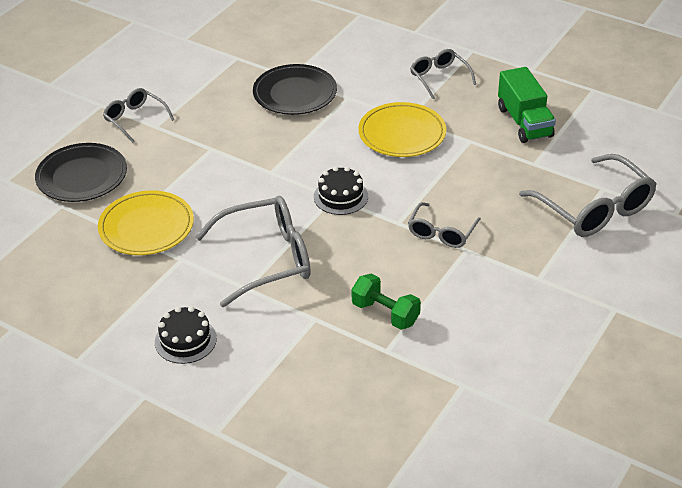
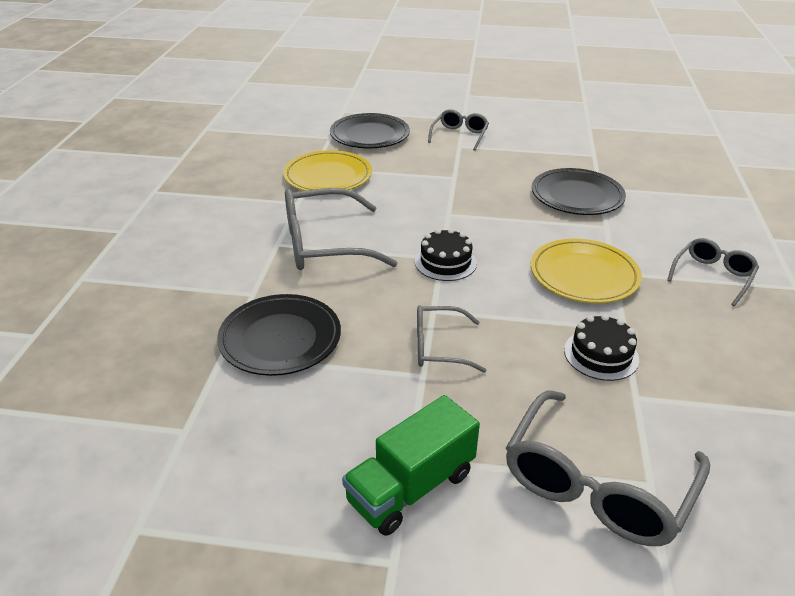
camera: 65 degrees right, 5 degrees down
black cake [155,306,217,364] -> black cake moved to [564,314,639,381]
grey glasses [196,196,311,307] -> grey glasses turned 120 degrees clockwise [285,188,397,270]
green dumbbell [352,274,421,330] -> black plate [217,294,341,376]
green truck [498,67,556,143] -> green truck moved to [342,395,480,536]

